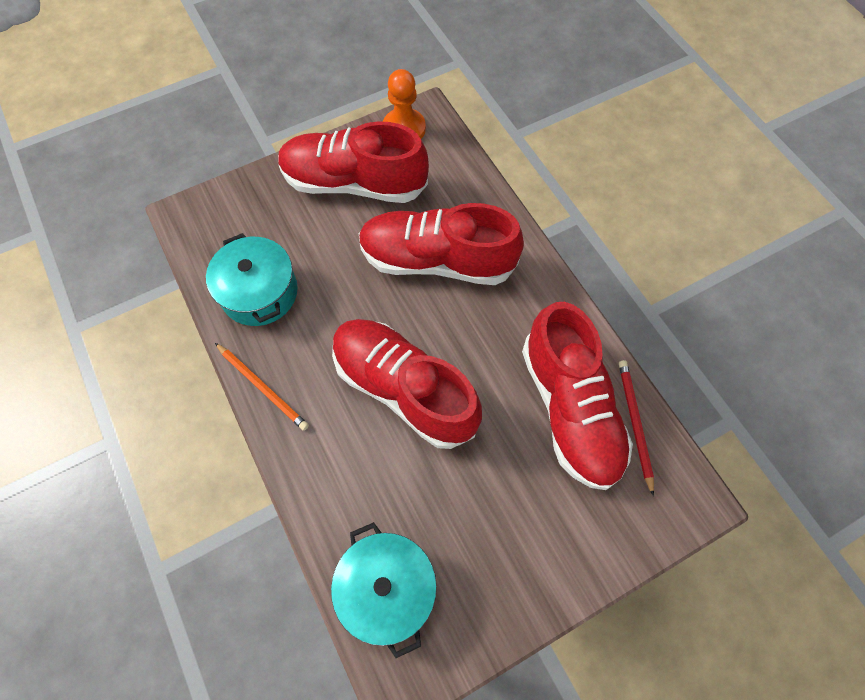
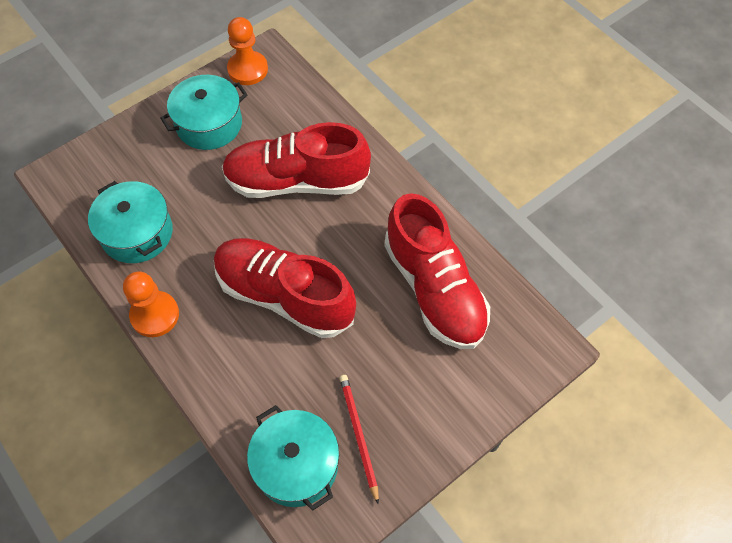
camera: 10 degrees left, 5 degrees down
orange pencil [215,343,309,431] -> orange pawn [123,271,179,337]
red shoe [278,121,429,203] -> turquoise pot [160,75,248,150]
red pencil [619,360,654,496] -> red pencil moved to [340,375,379,505]

